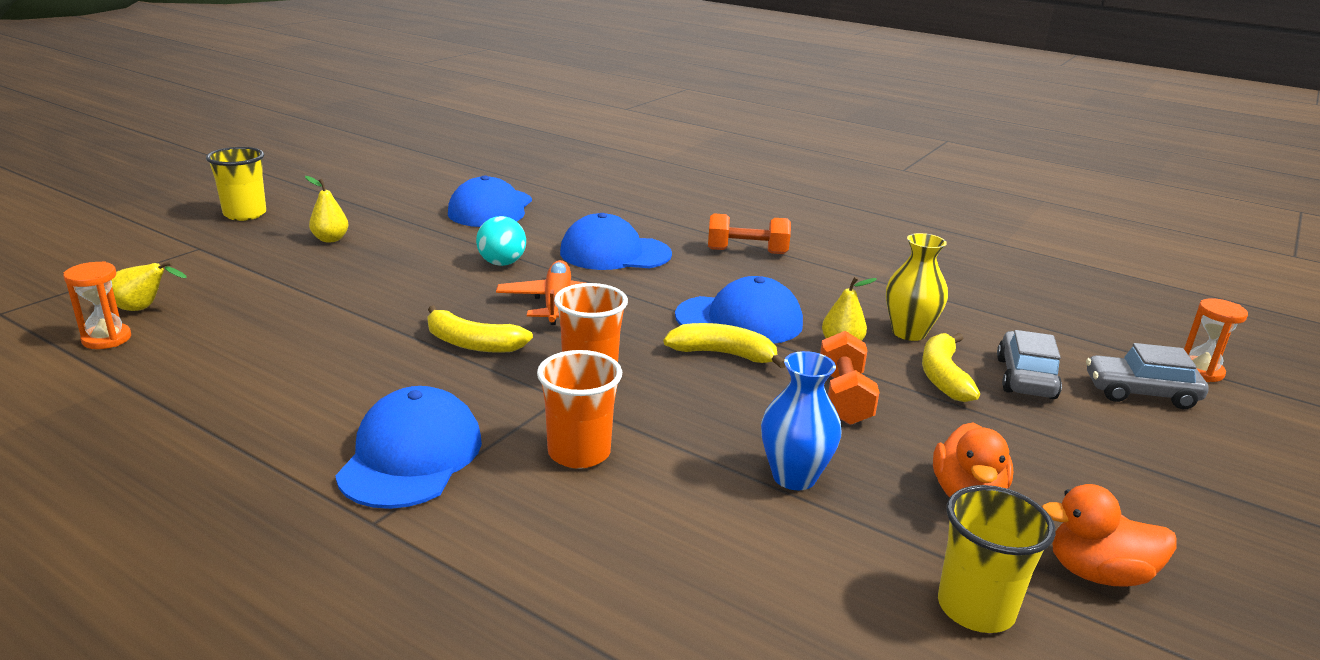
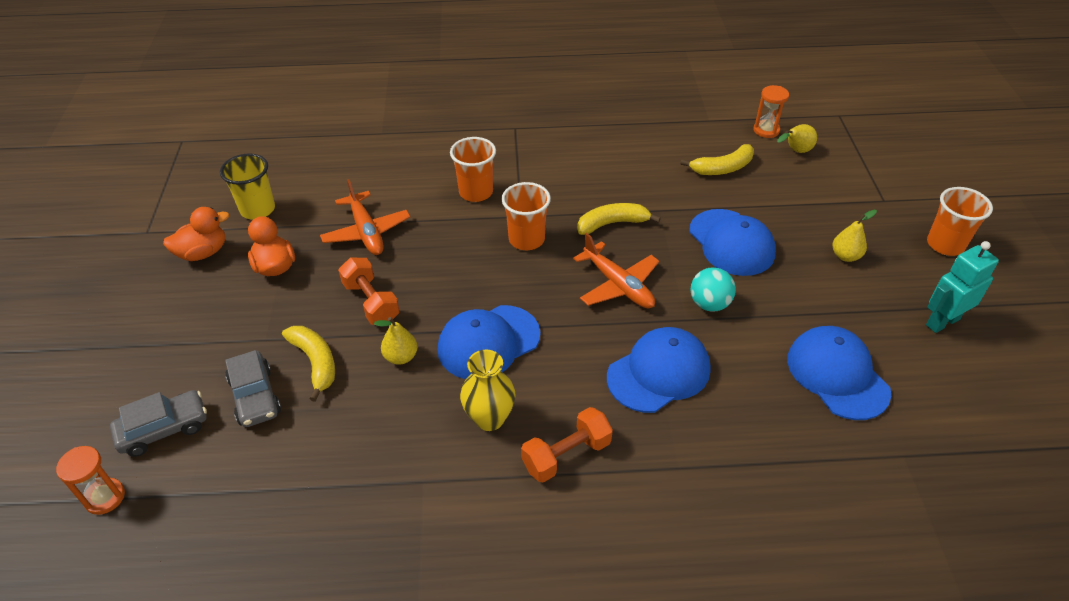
camera: 145 degrees right, 20 degrees up
yellow cup [206,147,266,221] -> orange cup [927,187,993,256]
blue cap [335,386,482,509] -> blue cap moved to [689,209,776,276]
yellow banana [663,323,785,368] -> yellow banana moved to [680,144,754,175]
blue vase [761,351,841,490] -> orange plane [320,179,410,255]
yellow vase [886,233,948,341] -> yellow vase moved to [460,350,516,431]
none -> turquoise robot [926,241,999,333]

